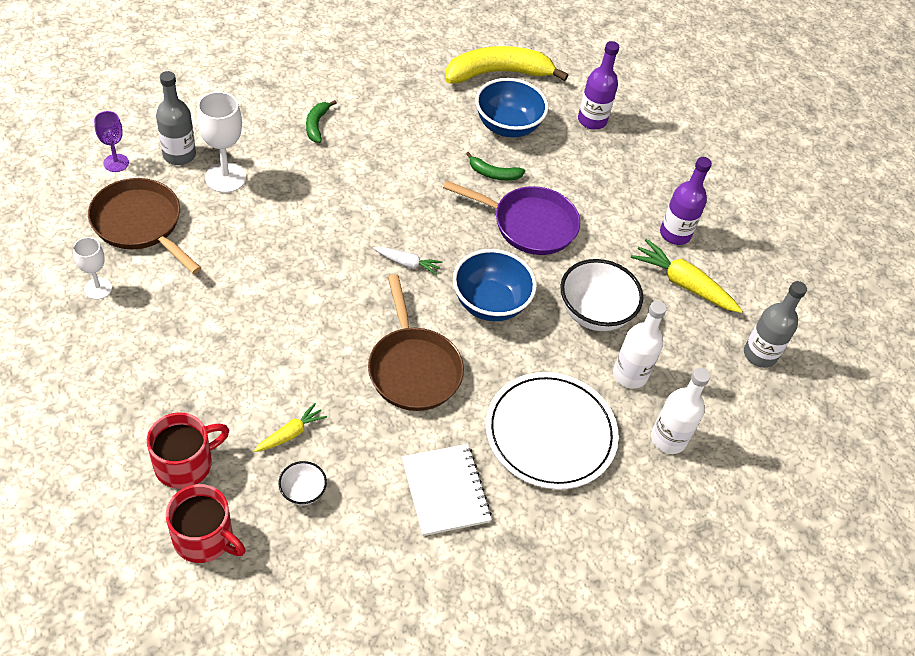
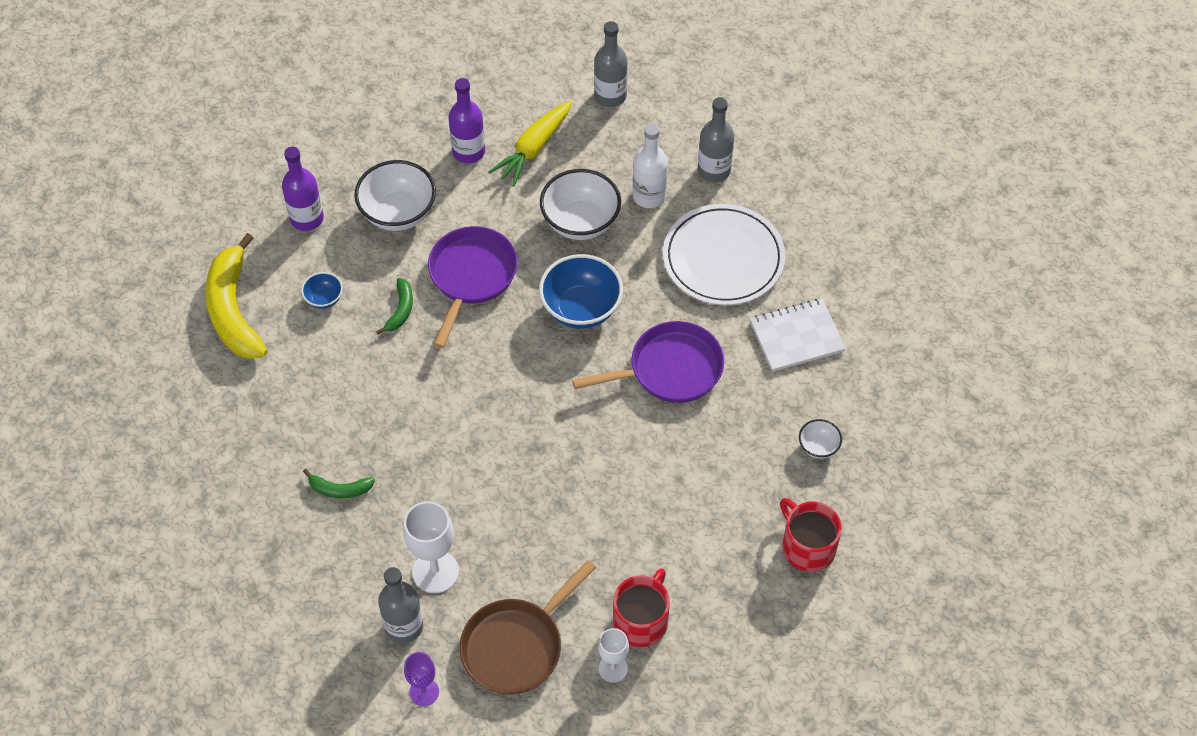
camera: 85 degrees left, 5 degrees up
red mug [166,484,246,563] -> red mug moved to [613,568,670,647]
yellow carrot [254,403,327,452] -> none
brown pan [368,274,464,411] -> purple pan [572,321,724,403]
white carrot [373,247,442,275] -> none
blue bowl [475,78,548,137] -> blue bowl [301,272,343,309], size x0.50
white bottle [651,368,710,454] -> grey bottle [698,97,734,182]
none -> white bowl [354,160,436,231]

